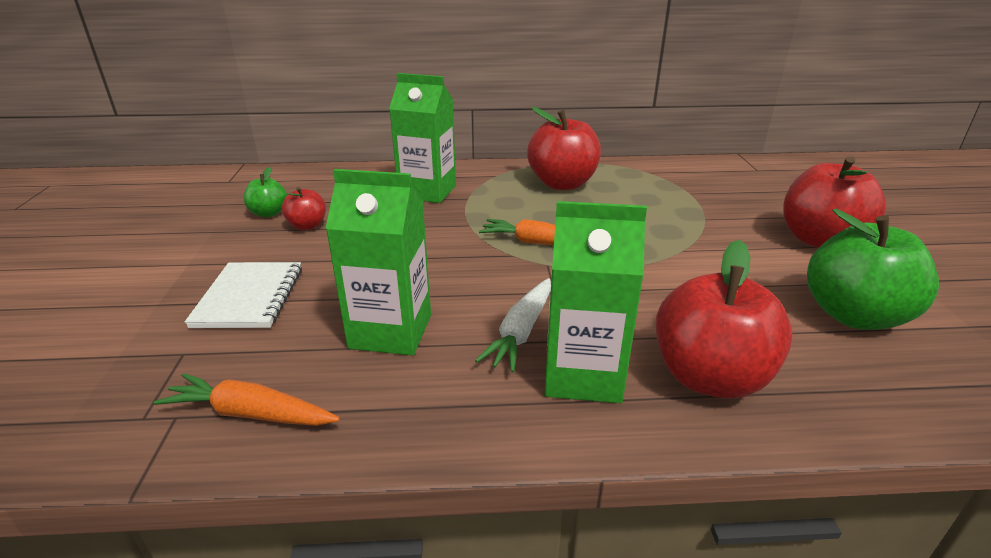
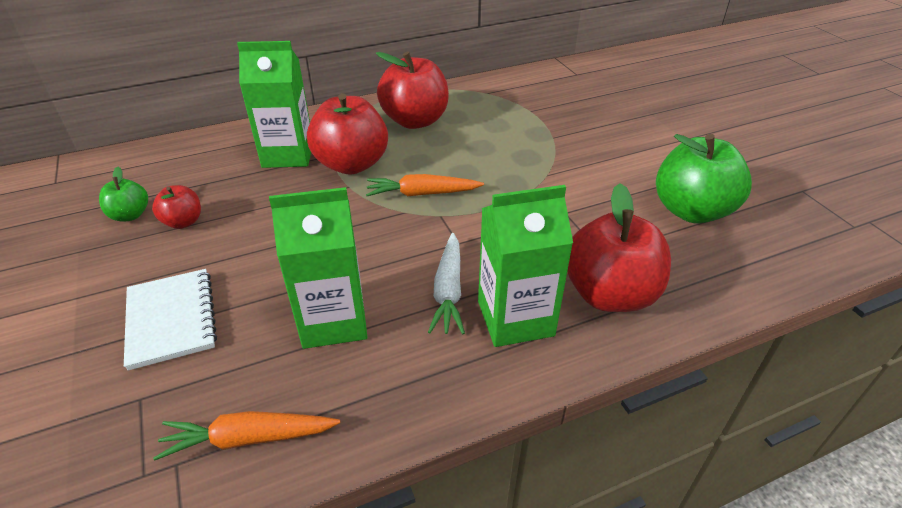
camera: 20 degrees left, 10 degrees up
red apple [783,156,886,248] -> red apple moved to [307,93,388,175]

